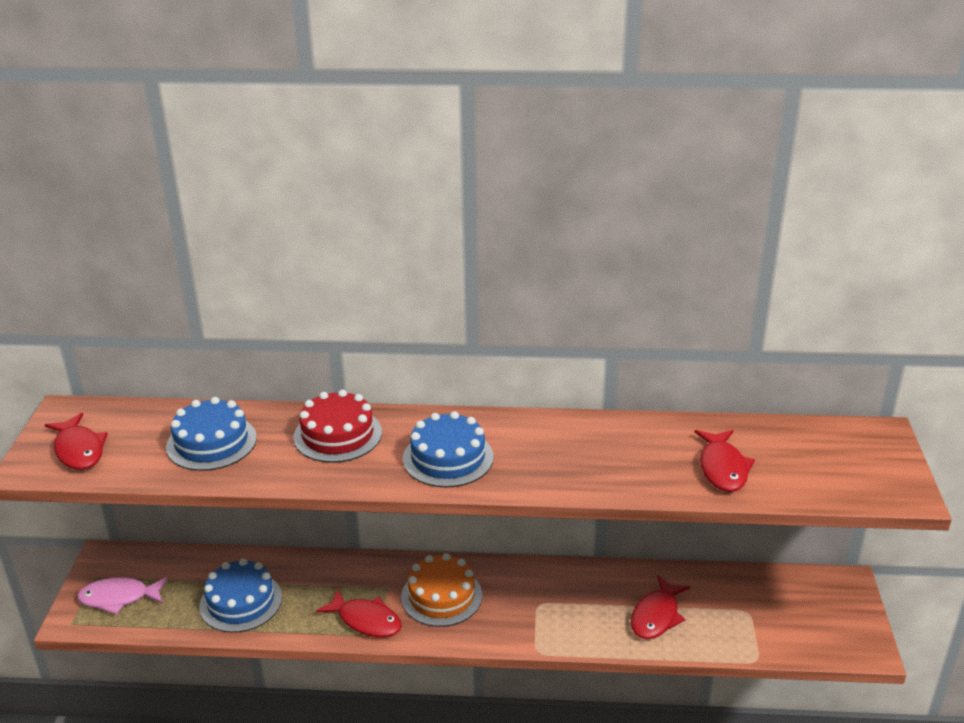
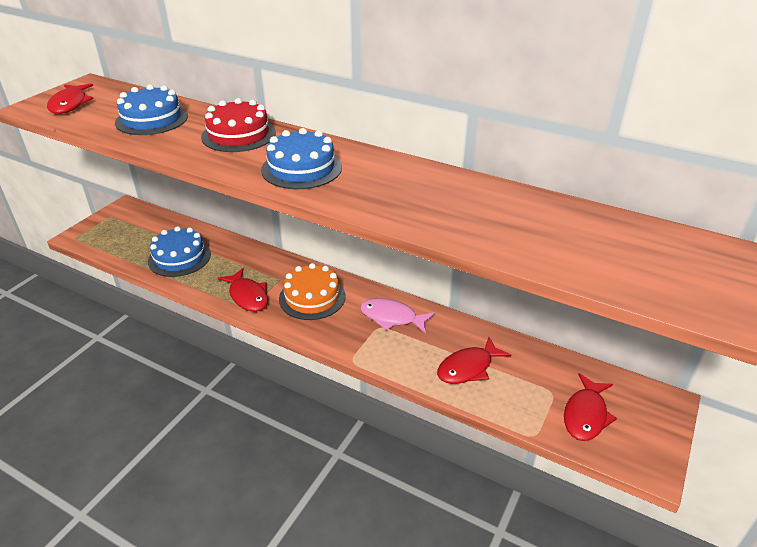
camera: 25 degrees right, 5 degrees up
pink fish [77,577,168,615] -> pink fish moved to [360,298,435,334]
red fish [695,430,755,492] -> red fish moved to [564,373,617,441]

